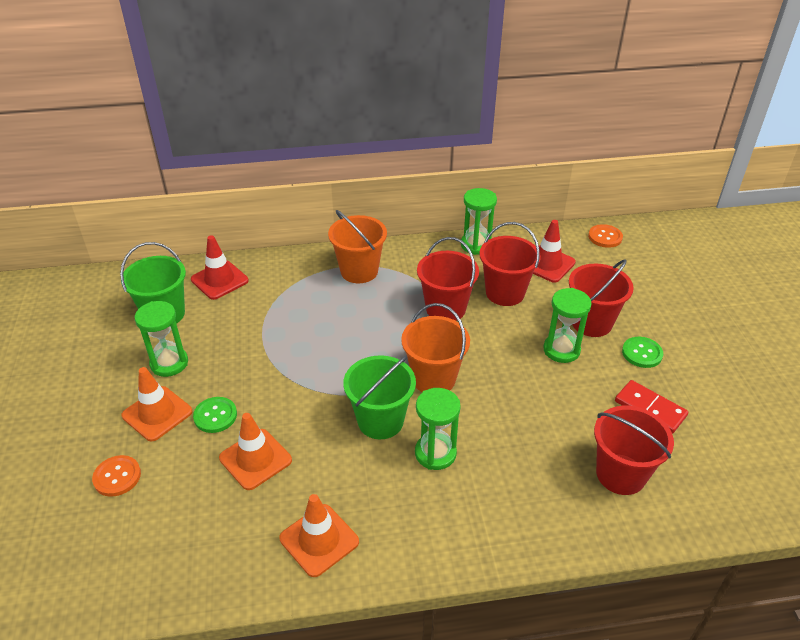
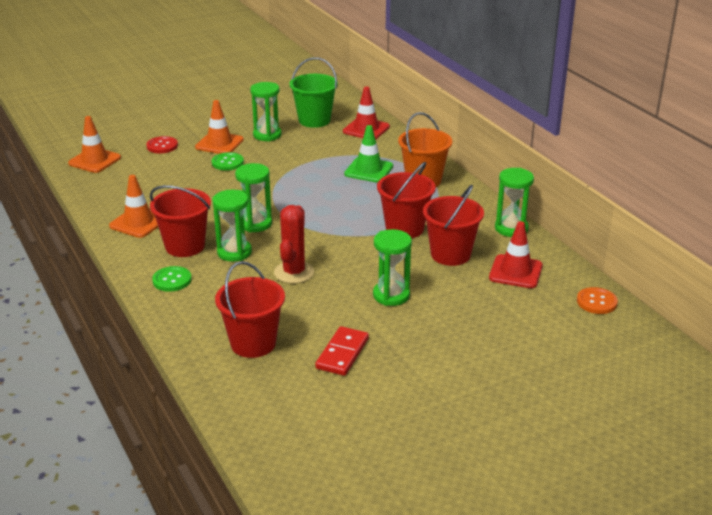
camera: 70 degrees right, 10 degrees down
orange button [92,455,141,497] -> red button [146,136,178,153]
orange traffic cone [219,413,292,490] -> orange traffic cone moved to [68,116,121,173]
green bucket [343,355,416,439] -> green hourglass [235,163,272,232]
orange bucket [401,303,470,392] -> none
red bucket [569,259,634,337] -> red bucket moved to [150,185,211,257]
green button [622,337,663,368] -> green button moved to [152,266,192,292]
none -> red cactus [274,205,314,284]
none -> green traffic cone [344,125,393,183]

